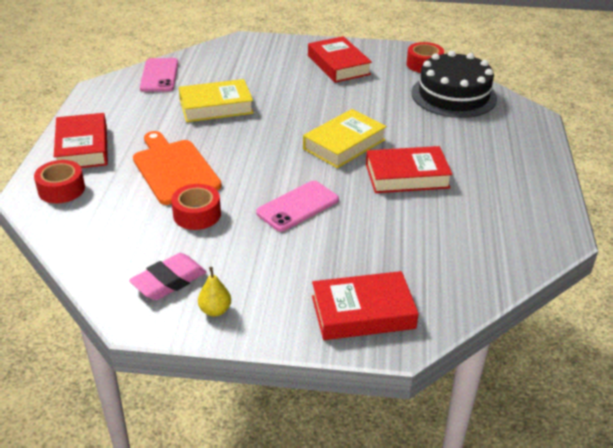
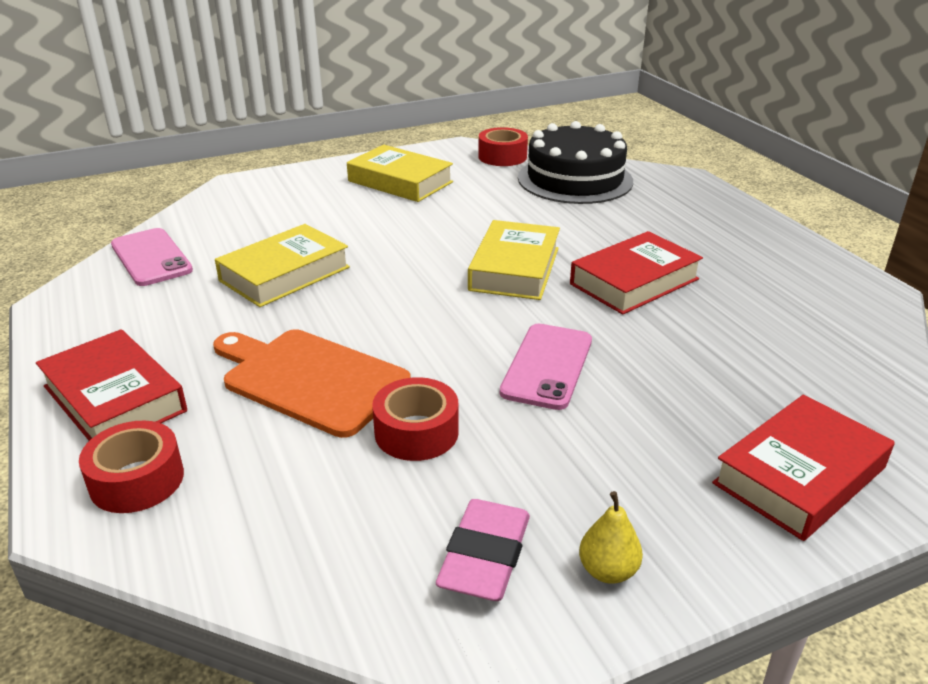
camera: 30 degrees left, 5 degrees down
red book [308,36,372,83] -> yellow book [347,145,453,202]

